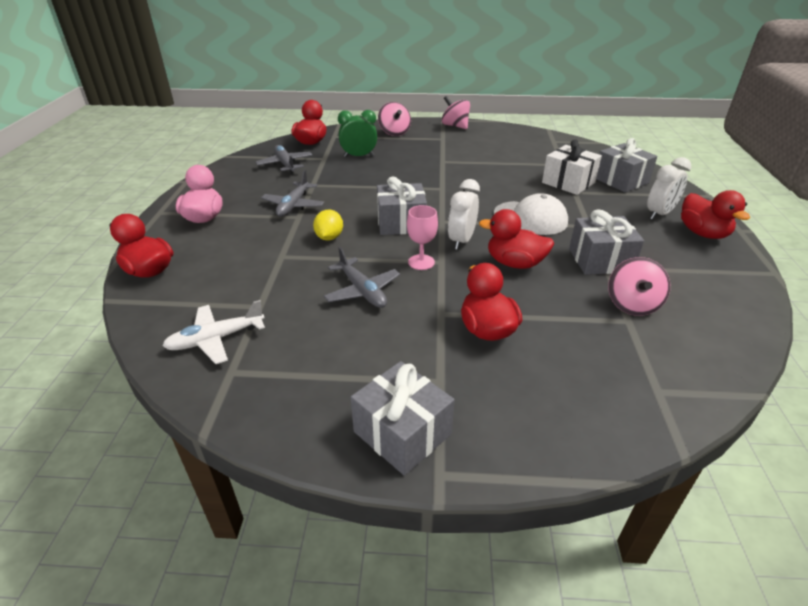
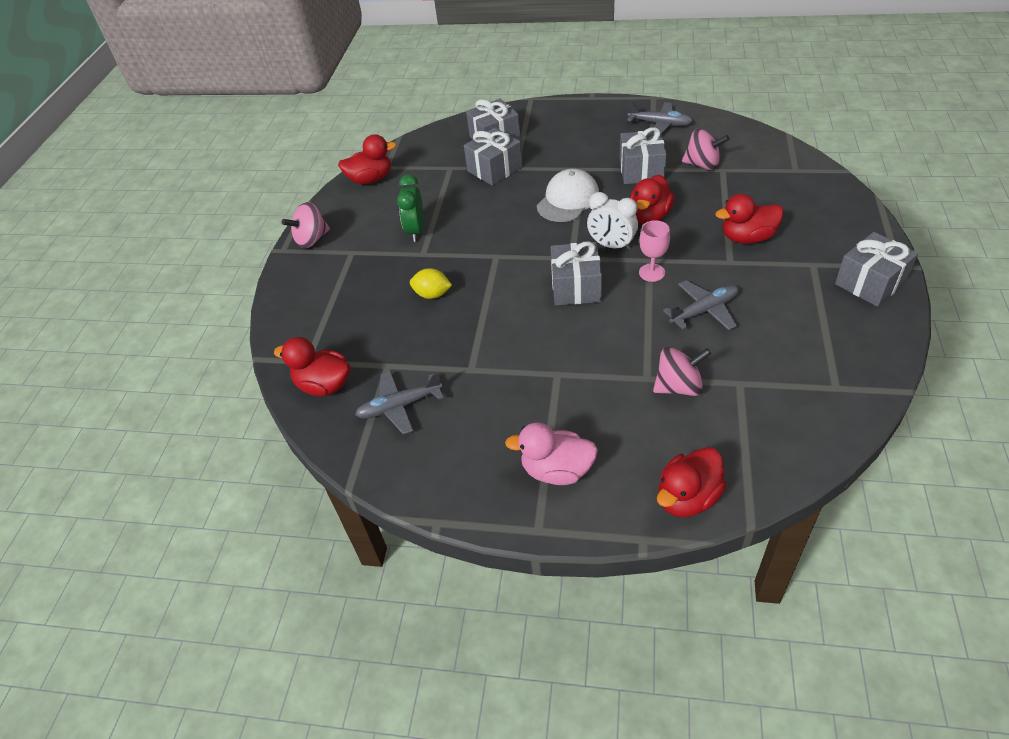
camera: 80 degrees left, 10 degrees up
white plane [162,300,265,364] -> none
grey plane [261,170,325,217] -> grey plane moved to [627,102,693,134]
yellow lemon [313,209,343,241] -> yellow lemon moved to [410,268,452,299]
green clock [338,110,377,157] -> green clock moved to [397,174,424,242]
pink spinning top [378,102,411,136] -> pink spinning top moved to [653,347,711,396]
white gift [542,140,602,195] -> grey gift [464,128,522,186]
white clock [647,157,691,220] -> none
red duck [681,190,750,239] -> red duck moved to [338,134,397,184]

